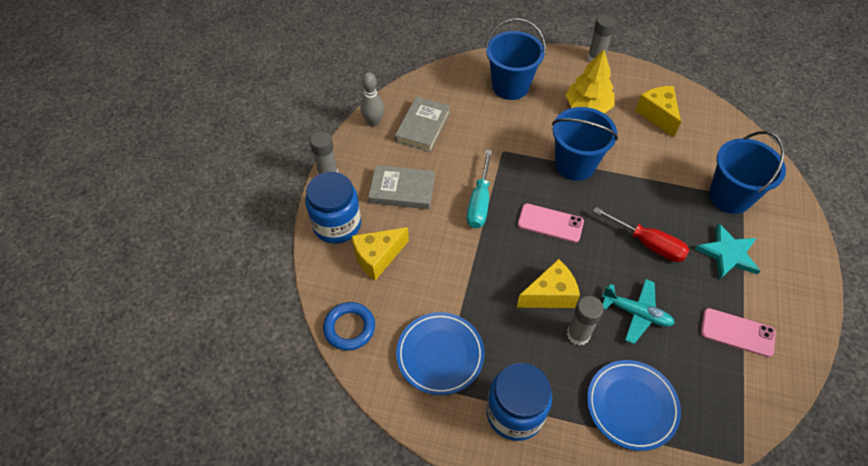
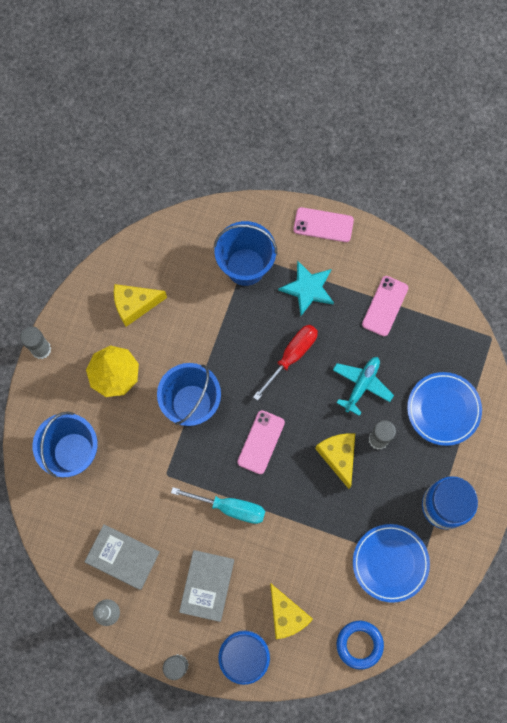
camera: 85 degrees left, 20 degrees up
none -> pink phone [293,207,354,242]

